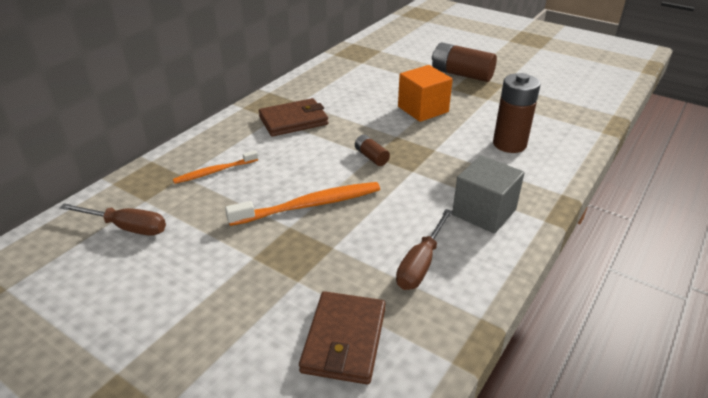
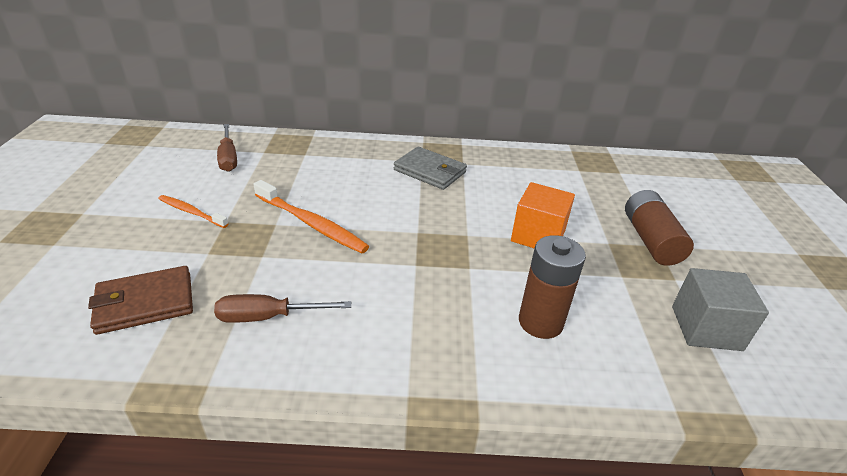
camera: 55 degrees right, 0 degrees up
orange toothbrush [173,150,258,184] -> orange toothbrush moved to [159,195,228,228]
brown wallet [259,98,328,137] -> grey wallet [394,147,467,190]
brown battery [355,135,390,166] -> none
grey cube [452,155,525,234] -> grey cube moved to [672,268,769,351]

